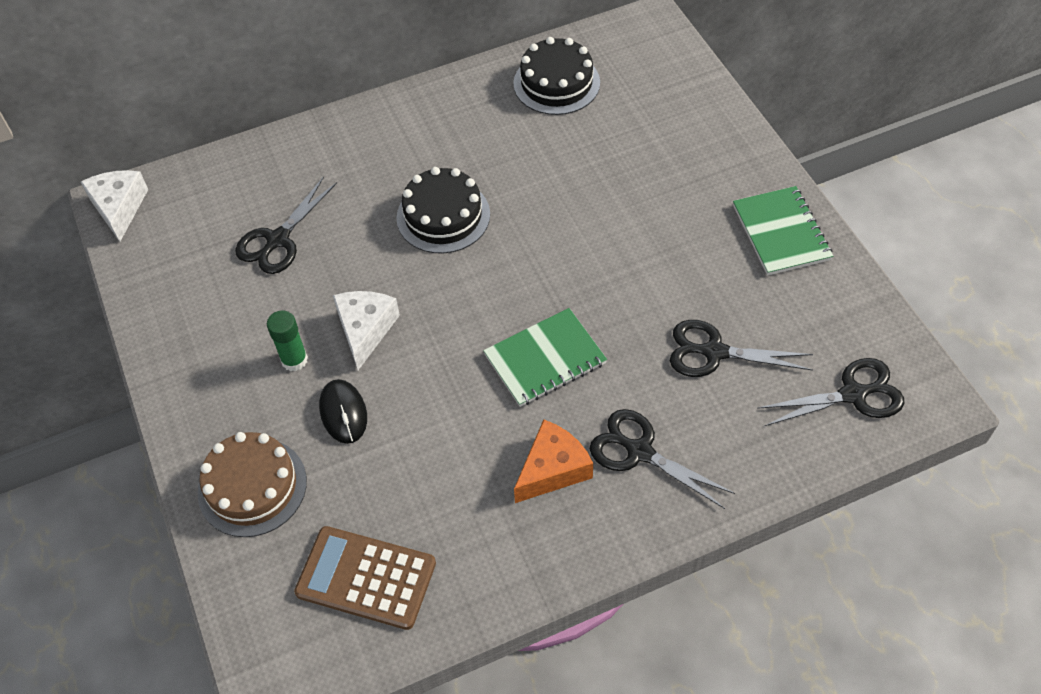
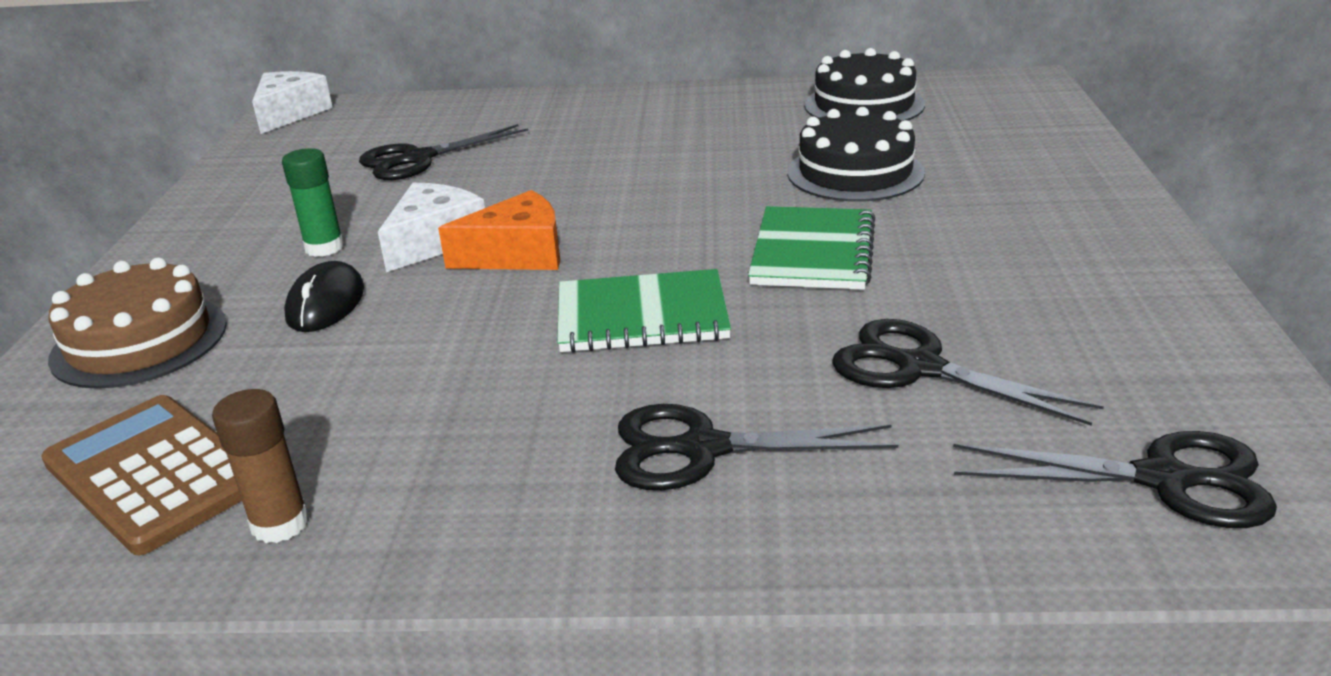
camera: 25 degrees right, 25 degrees down
black cake [396,167,490,254] -> black cake moved to [787,107,925,202]
orange cheese [514,419,593,503] -> orange cheese moved to [438,190,560,270]
black scissors [590,409,735,509] -> black scissors turned 60 degrees counterclockwise [615,404,898,490]
green notebook [733,186,833,275] -> green notebook moved to [748,206,875,290]
none -> brown glue stick [212,389,309,543]

